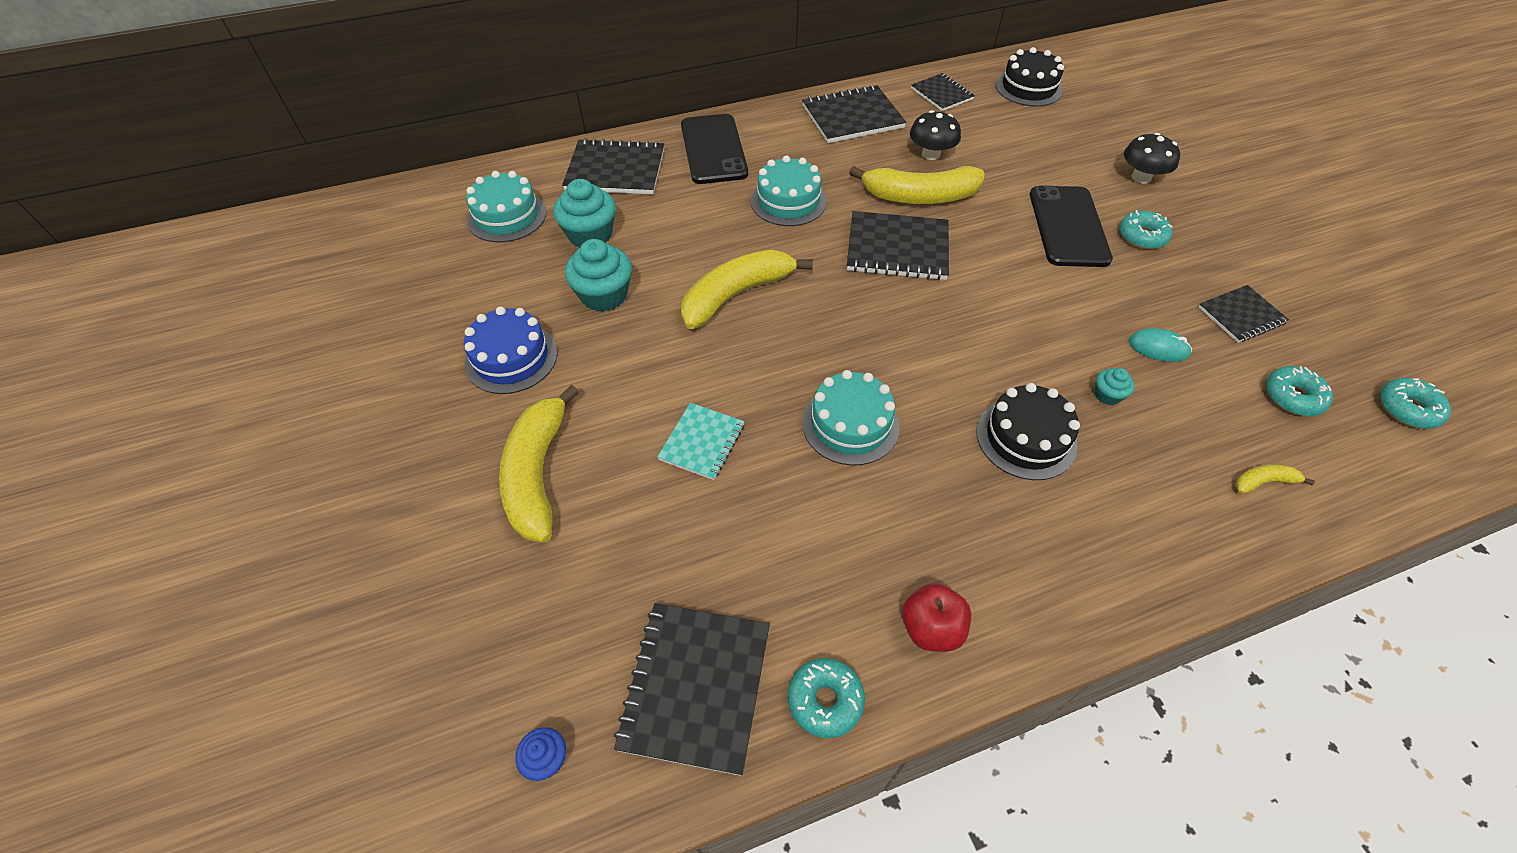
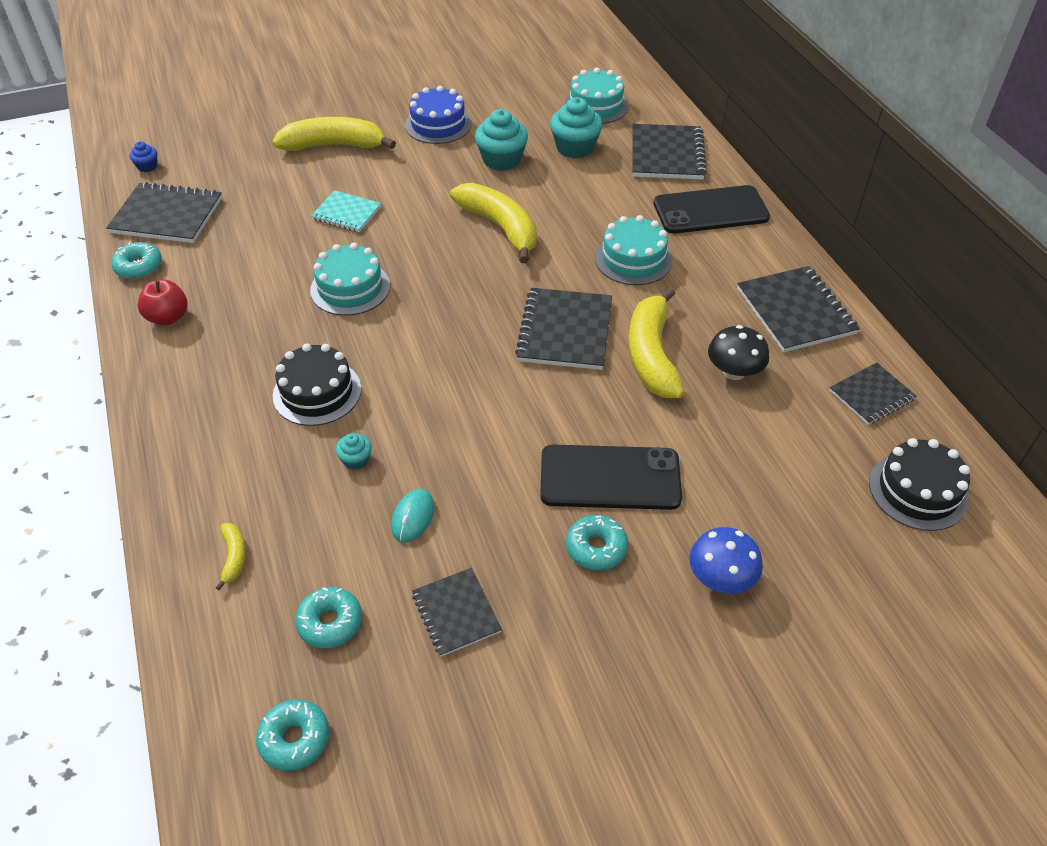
camera: 90 degrees right, 5 degrees down
black mushroom [1124,133,1180,184] -> blue mushroom [689,527,763,594]

